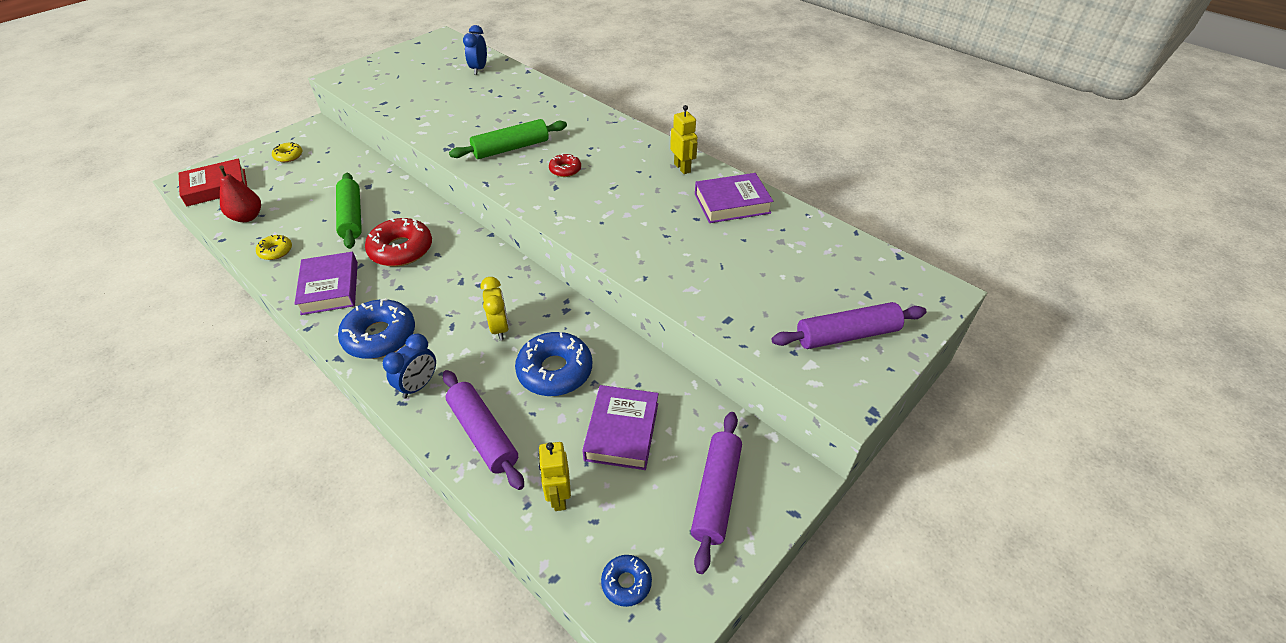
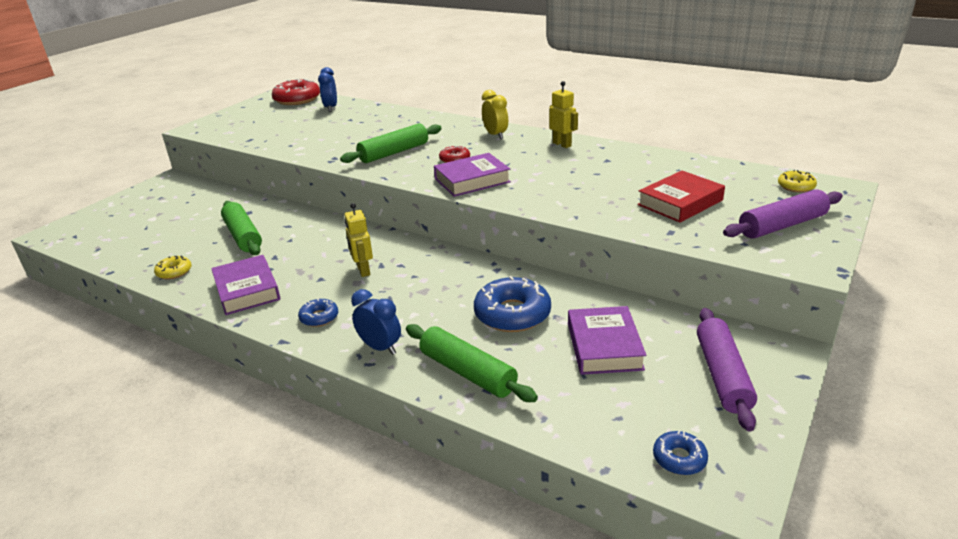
camera: 10 degrees left, 15 degrees down
red book [179,158,247,206] -> red book moved to [637,171,725,223]
red pear [219,165,261,222] -> none
yellow donut [272,142,303,162] -> yellow donut moved to [778,170,817,193]
blue donut [338,298,415,359] -> blue donut [298,298,338,327], size x0.52
red donut [365,218,432,267] -> red donut moved to [272,79,320,105]
blue clock [383,334,436,399] -> blue clock turned 75 degrees counterclockwise [351,289,401,355]
purple rolling pin [443,370,524,490] -> green rolling pin [406,324,538,402]
yellow clock [480,277,509,341] -> yellow clock moved to [482,90,508,139]
yellow robot [538,442,571,511] -> yellow robot moved to [344,203,373,277]
purple book [695,173,773,223] -> purple book moved to [434,153,511,197]

